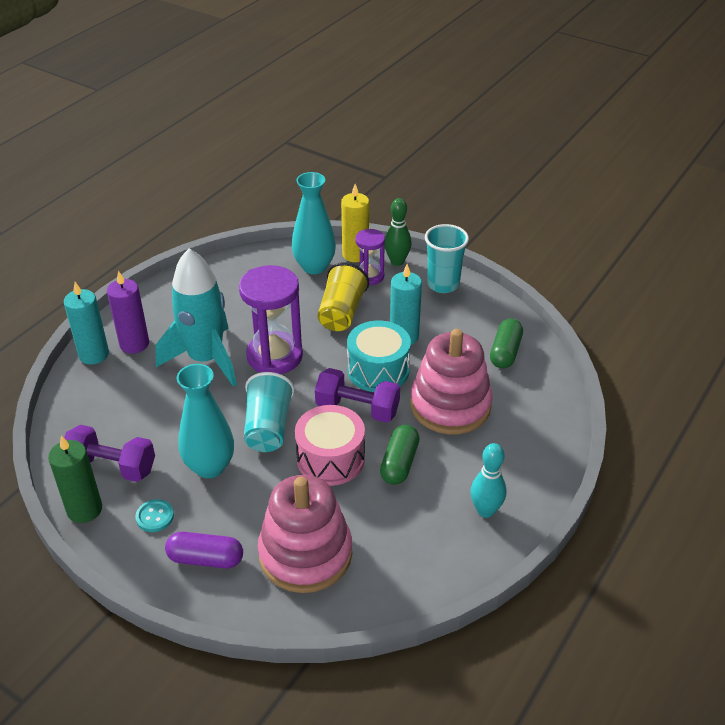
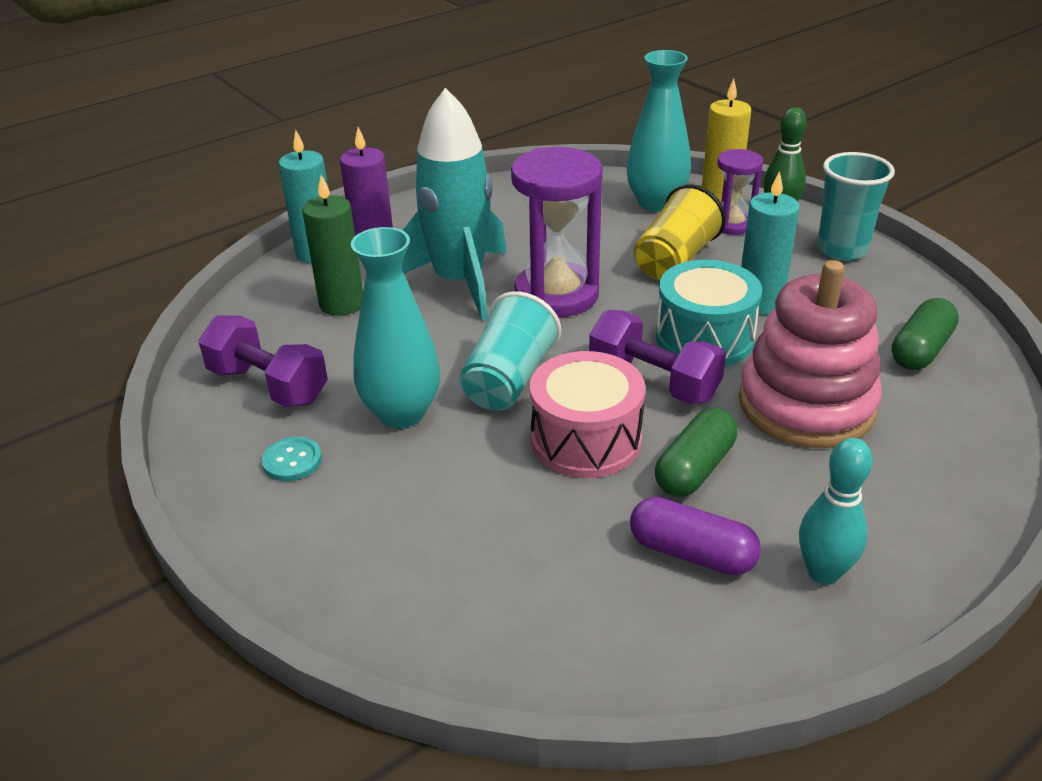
camera: 20 degrees right, 5 degrees down
green candle [48,435,102,523] -> green candle moved to [302,175,363,316]
purple capsule [165,532,243,569] -> purple capsule moved to [630,497,761,575]
pink stacking toy [258,475,352,593] -> none

